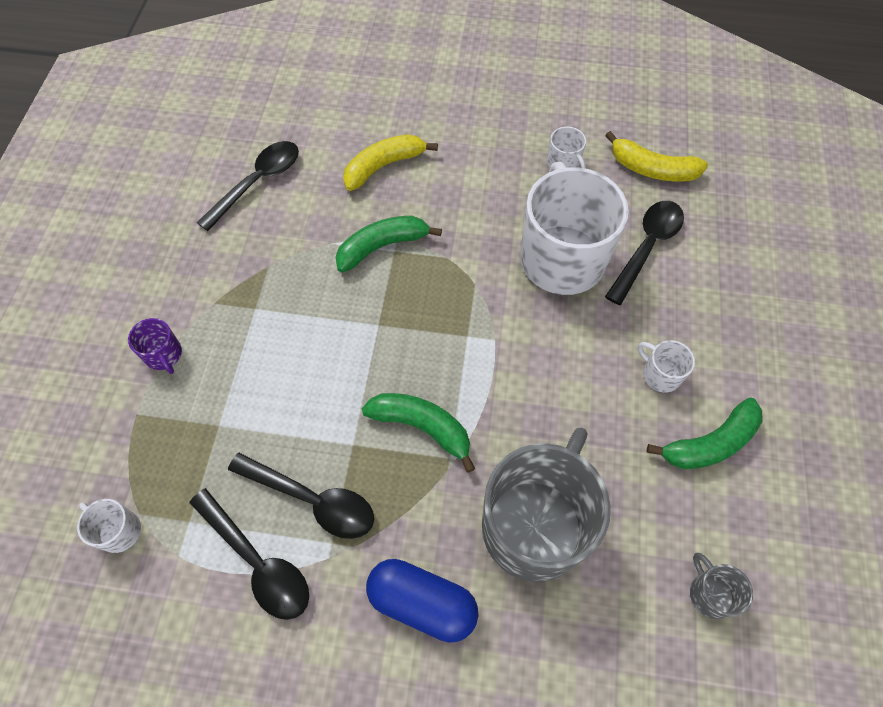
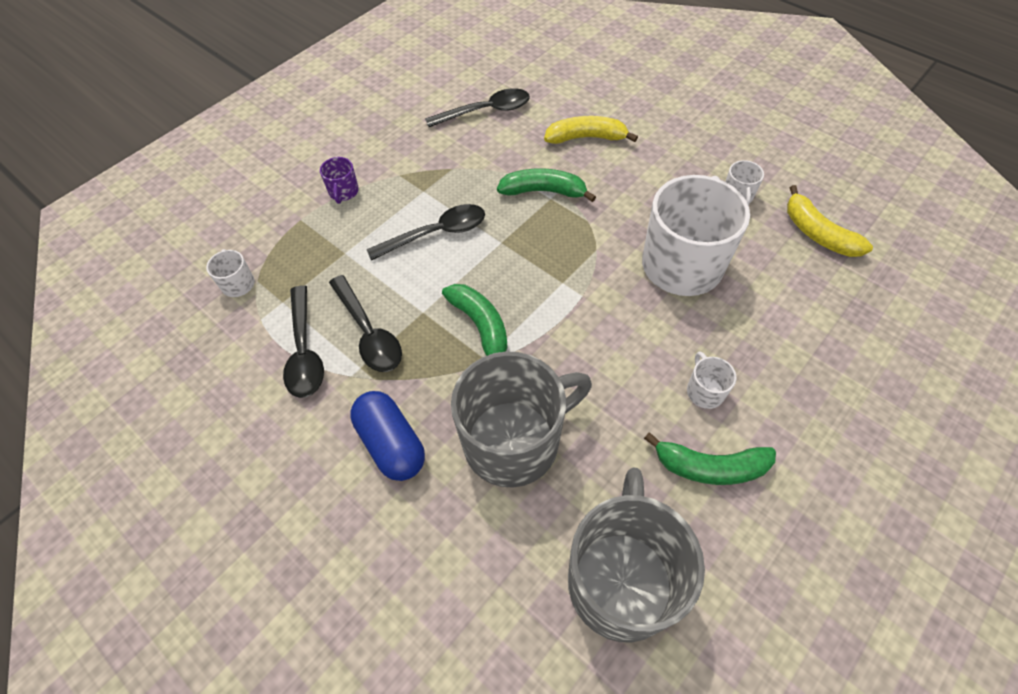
camera: 35 degrees right, 5 degrees down
black spoon [605,201,684,305] -> black spoon moved to [366,204,485,261]
grey mug [690,553,753,619] -> grey mug [568,467,705,643], size x2.43

